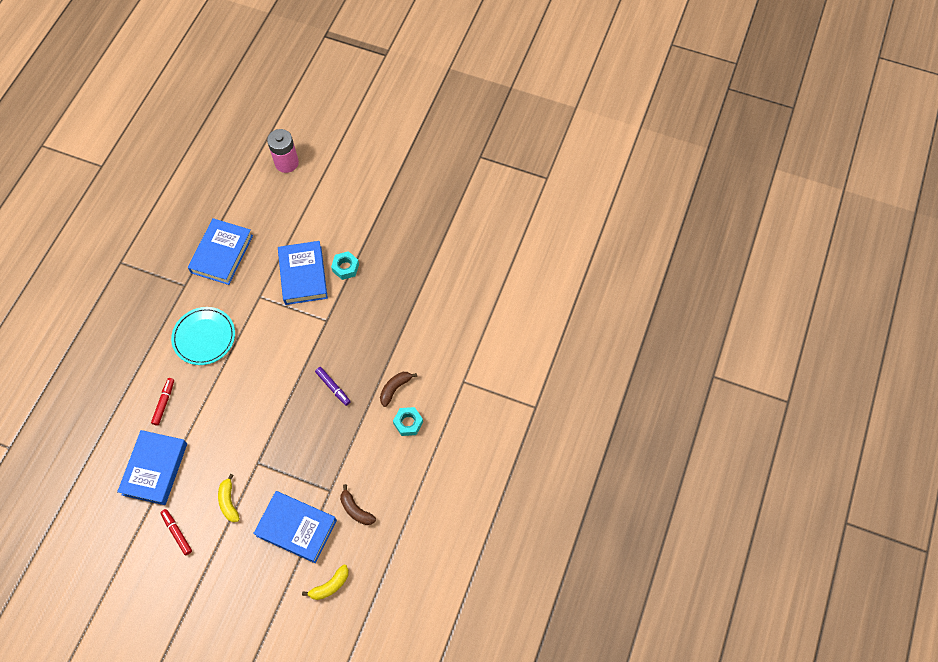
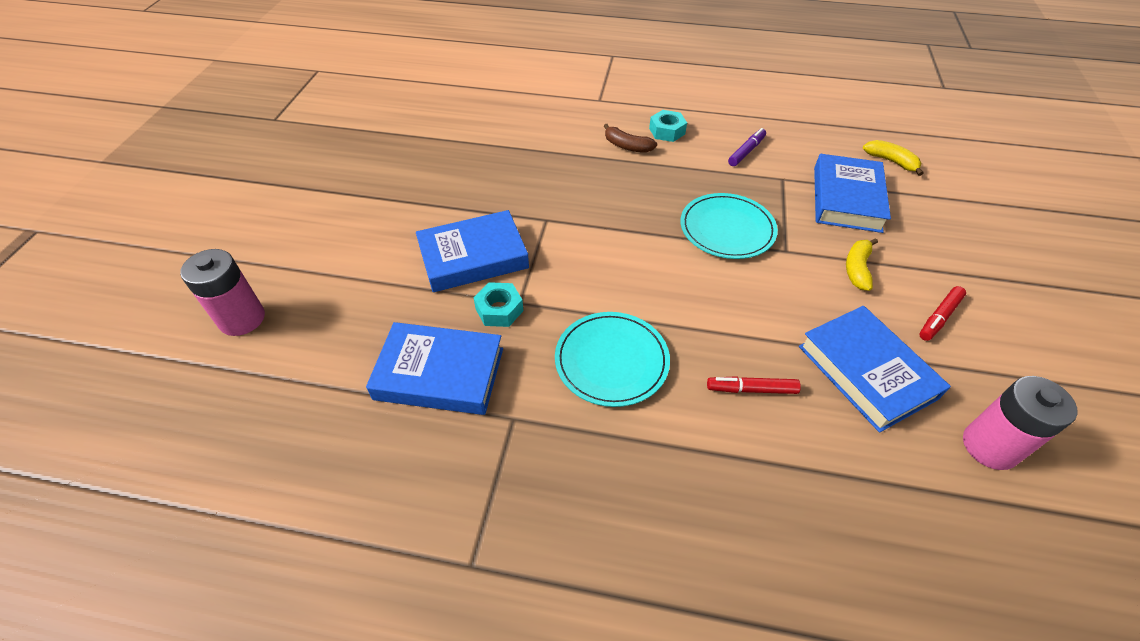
camera: 100 degrees left, 15 degrees down
blue book [117,430,187,505] -> blue book turned 60 degrees clockwise [799,306,951,433]
yellow banana [218,474,240,522] -> yellow banana turned 135 degrees clockwise [846,238,878,291]
purple marker [315,367,351,406] -> purple marker moved to [728,128,766,166]
turquoise nut [331,251,359,280] -> turquoise nut moved to [474,282,523,327]
brown banana [340,484,376,525] -> none
none -> turquoise plate [681,193,778,259]
none -> pink battery [963,376,1077,470]

